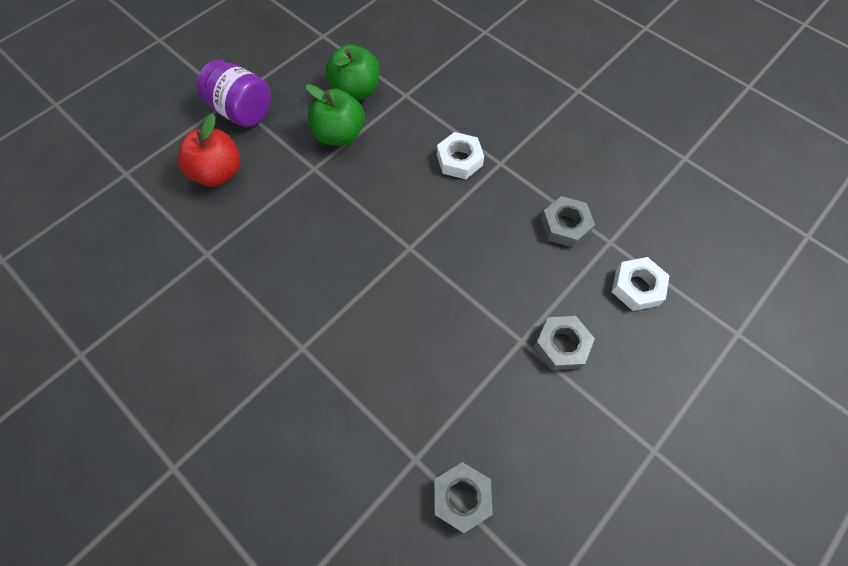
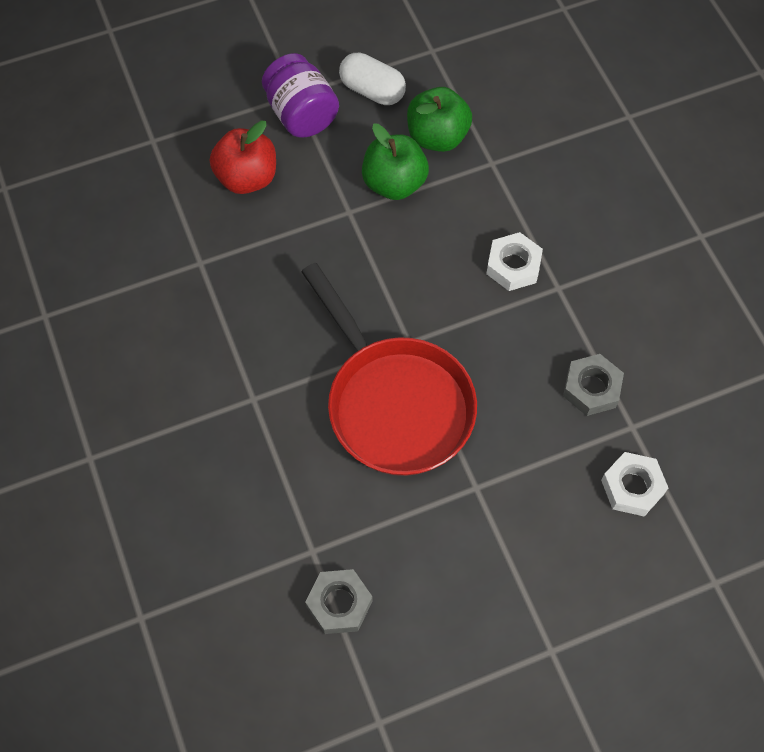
camera: 25 degrees right, 0 degrees up
grey nut [534,316,595,370] -> none
none -> red pan [301,263,477,476]
none -> white capsule [339,53,406,105]

